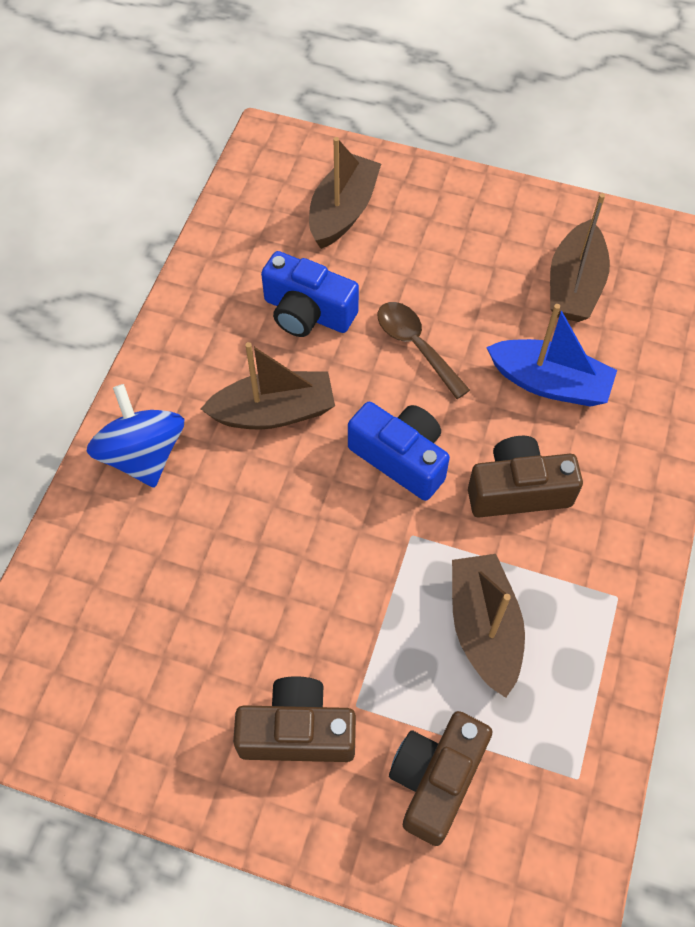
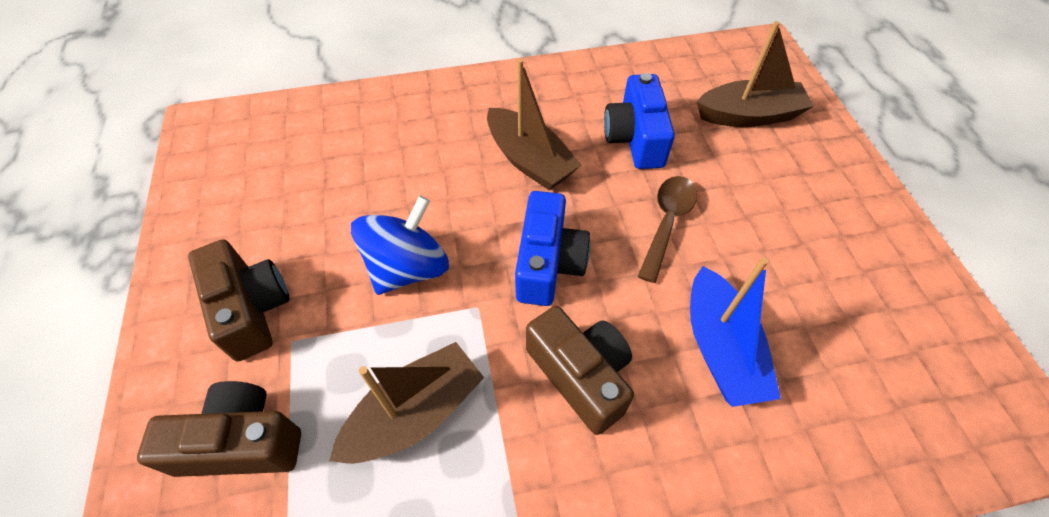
camera: 60 degrees right, 5 degrees down
blue spinning top [86,384,184,488] -> blue spinning top moved to [351,195,449,295]
brown boat [550,193,610,322] -> none

